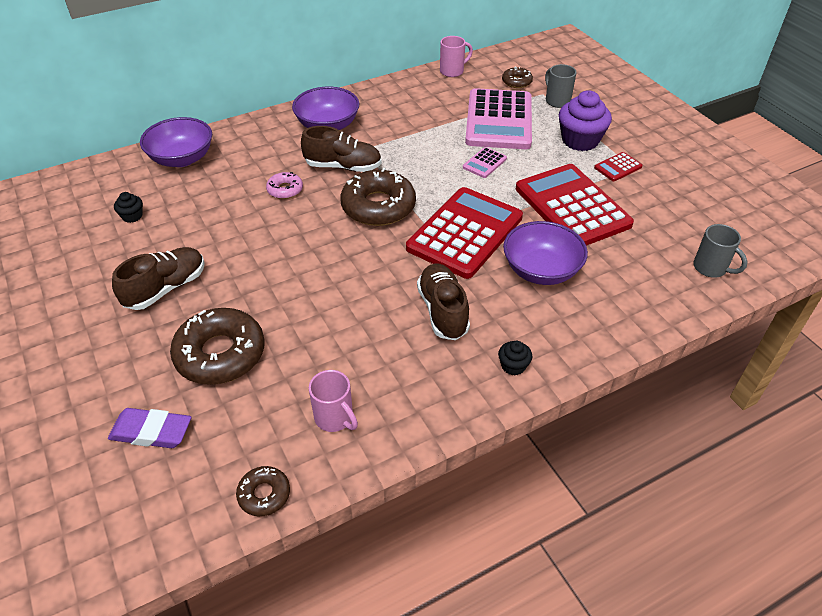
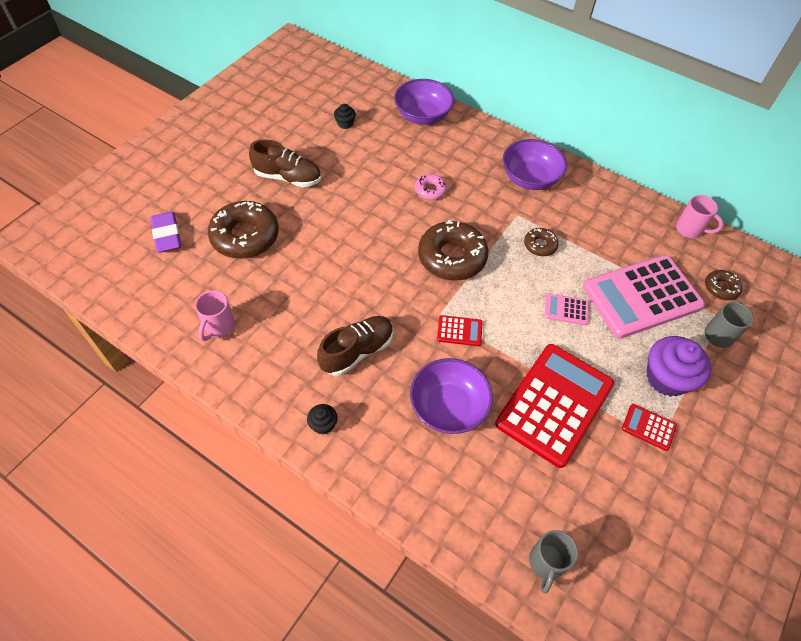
camera: 60 degrees right, 10 degrees up
brown donut [236,466,290,516] -> brown donut moved to [524,228,559,256]
brown shoe [301,126,382,172] -> none
red calculator [406,187,523,279] -> red calculator [437,315,482,346], size x0.41

